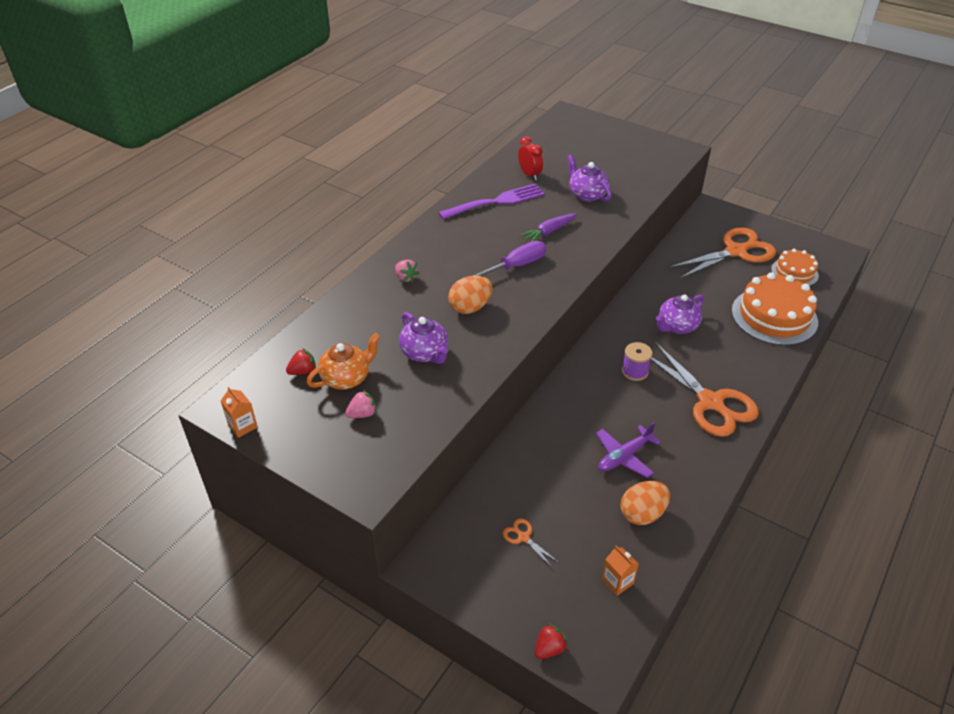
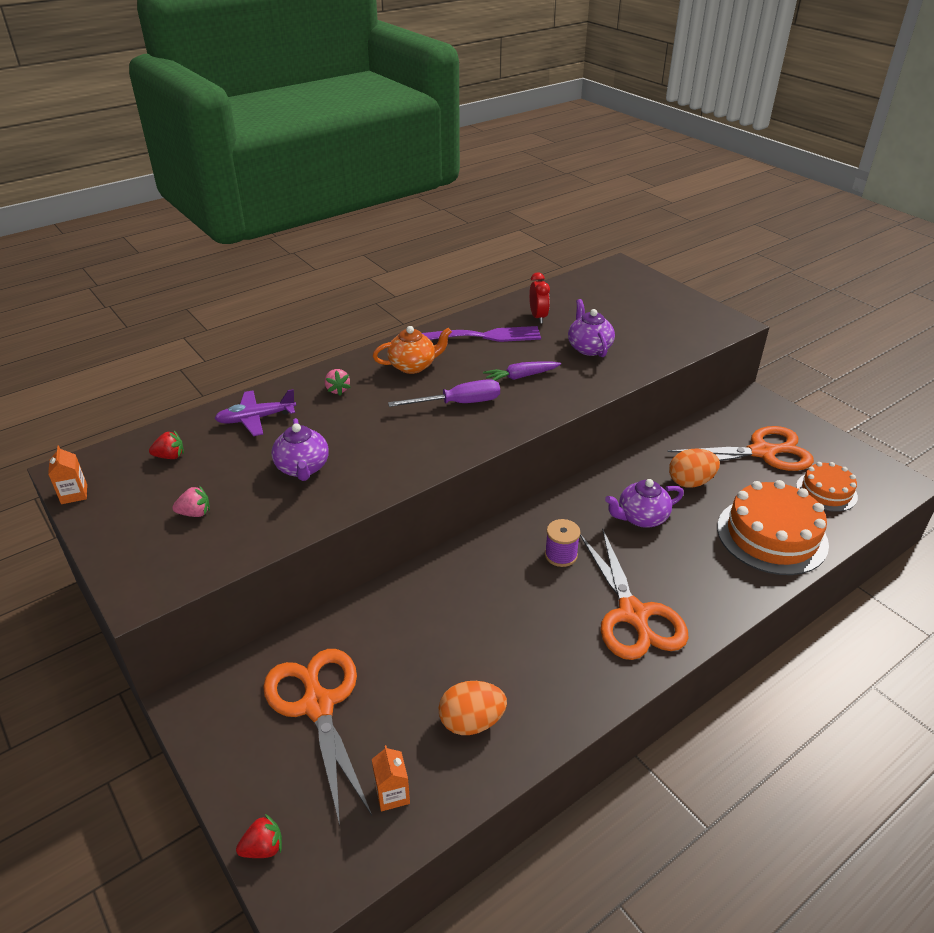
camera: 20 degrees right, 5 degrees down
orange teapot [307,333,380,390] -> orange teapot moved to [373,326,452,374]
orange egg [448,275,492,314] -> orange egg moved to [669,448,720,488]
orange scissors [503,518,558,566] -> orange scissors [263,649,372,826], size x2.46
purple plane [596,422,661,478] -> purple plane moved to [214,389,296,436]

